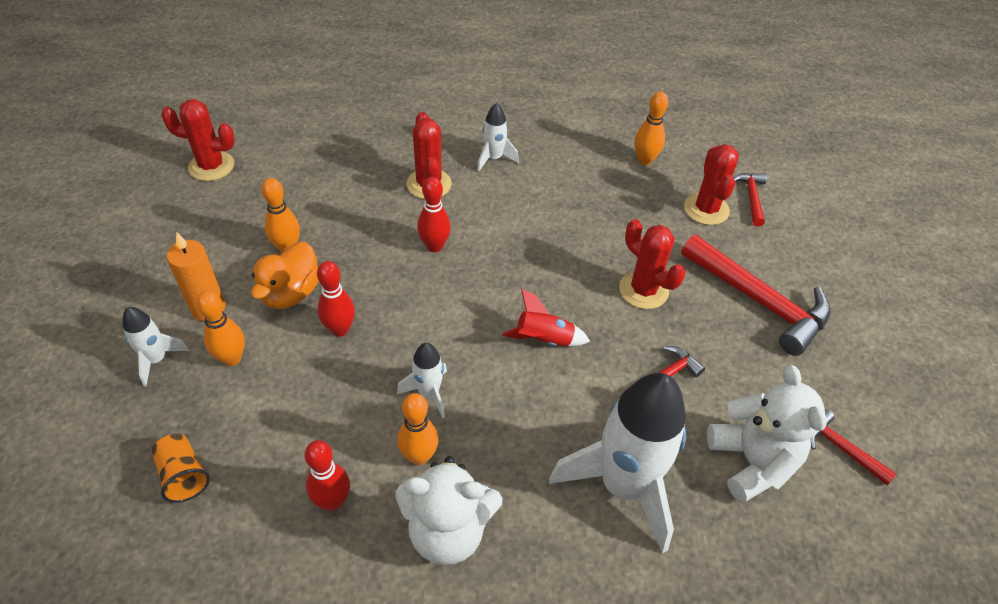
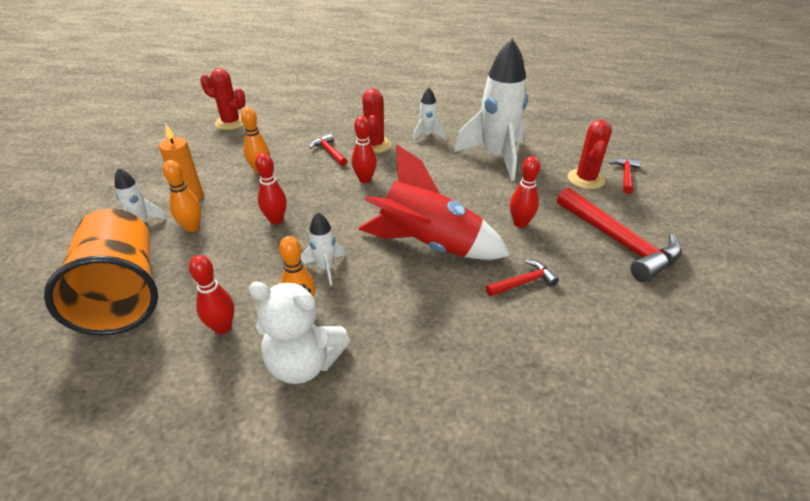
camera: 15 degrees right, 10 degrees down
orange cup [152,434,210,503] -> orange cup [44,209,158,336], size x2.46
orange duck [251,241,319,309] -> none
red rocket [502,289,590,346] -> red rocket [358,144,510,260], size x2.16
white rocket [549,373,686,553] -> white rocket moved to [454,38,528,181]
red cactus [619,219,686,309] -> red bowling pin [510,156,540,228]
orange bowling pin [635,92,668,165] -> none
white teddy bear [707,365,827,503] -> none
red hammer [810,409,896,485] -> red hammer moved to [309,134,347,166]

